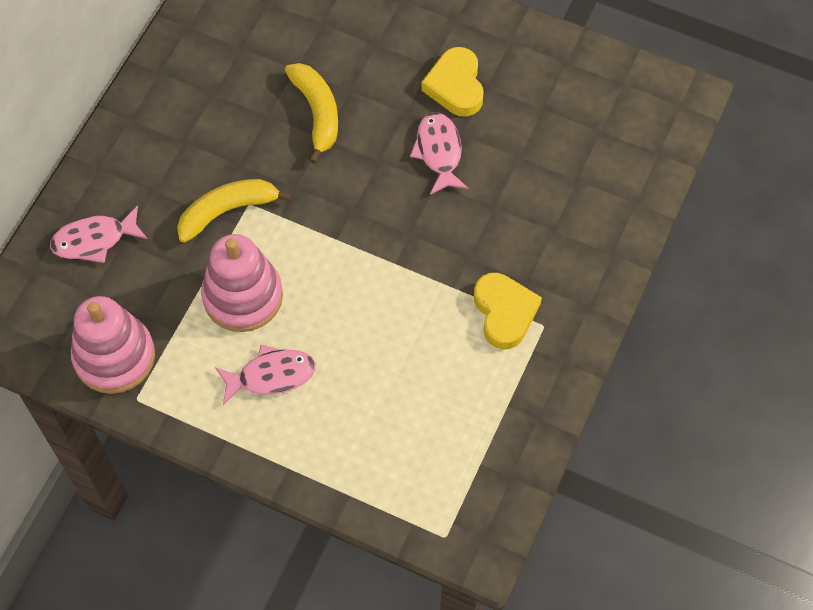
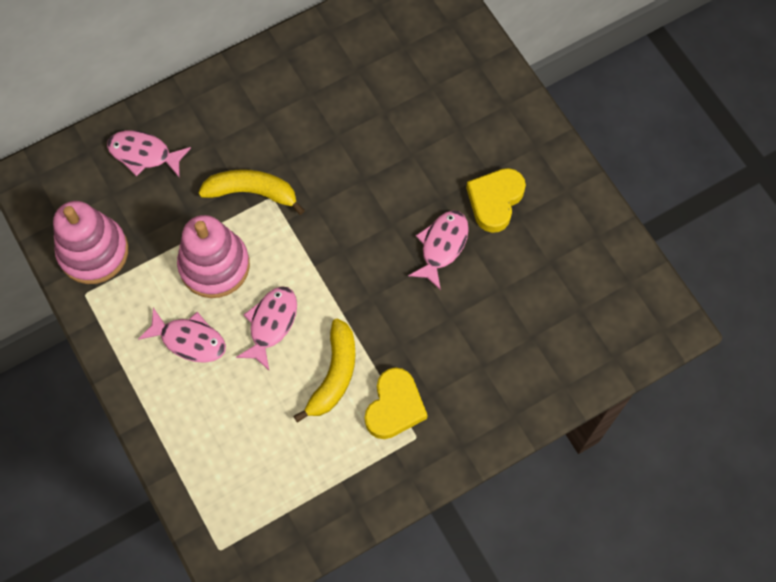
camera: 35 degrees right, 5 degrees up
yellow banana [285,63,338,164] -> yellow banana moved to [294,318,355,423]
none -> pink fish [236,286,297,370]

